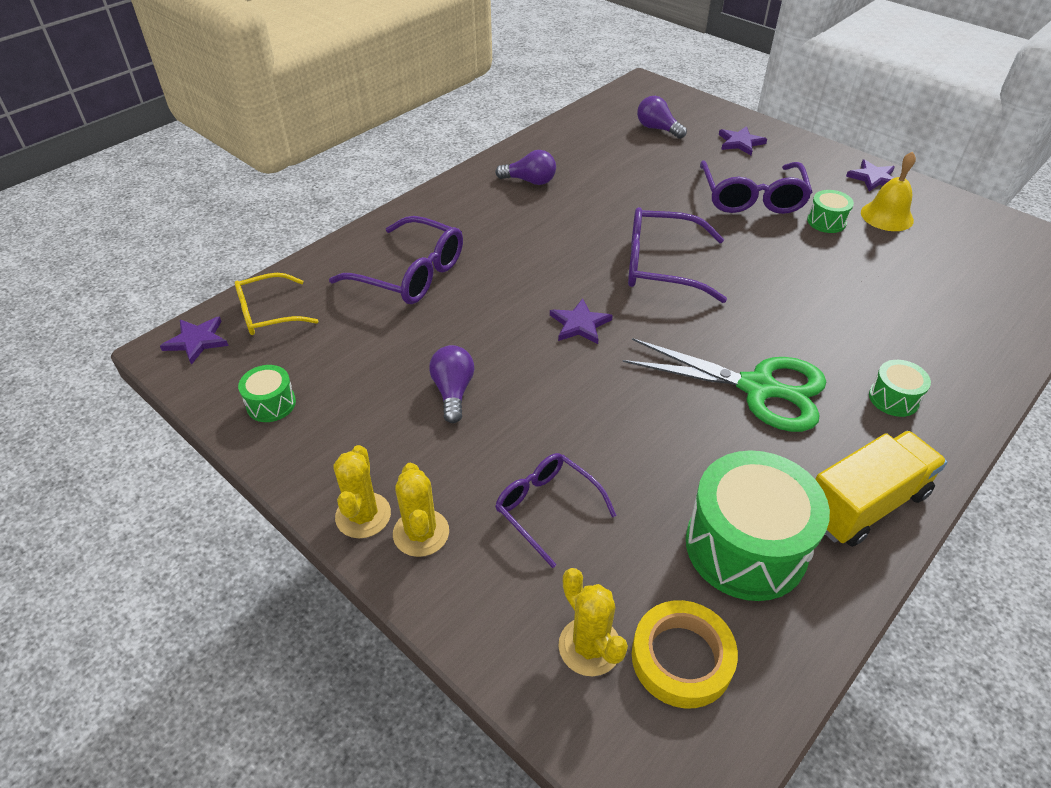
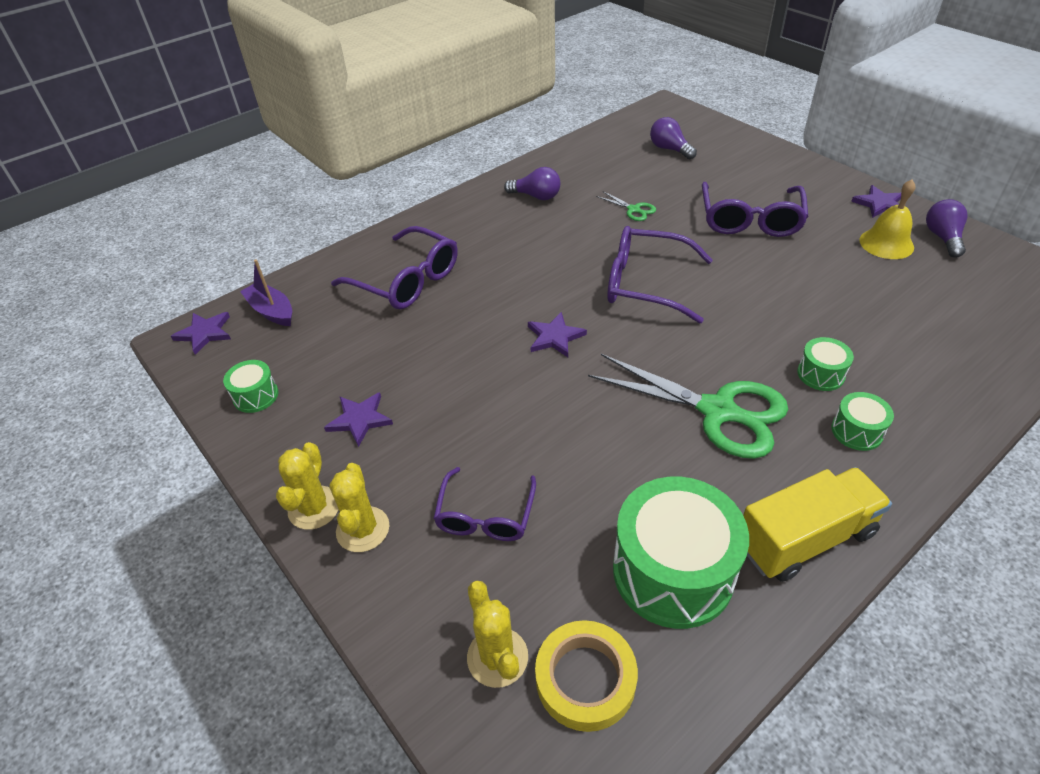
camera: 10 degrees right, 0 degrees up
yellow glasses [235,273,319,335] -> purple boat [240,259,292,326]
purple light bulb [429,345,474,423] -> purple light bulb moved to [926,199,967,258]
purple glasses [495,453,617,568] -> purple glasses turned 135 degrees counterclockwise [433,467,536,541]
purple star [719,126,767,155] -> purple star moved to [324,392,393,447]
green drum [807,190,854,233] -> green drum moved to [797,337,854,391]
none -> green scissors [596,191,656,221]

